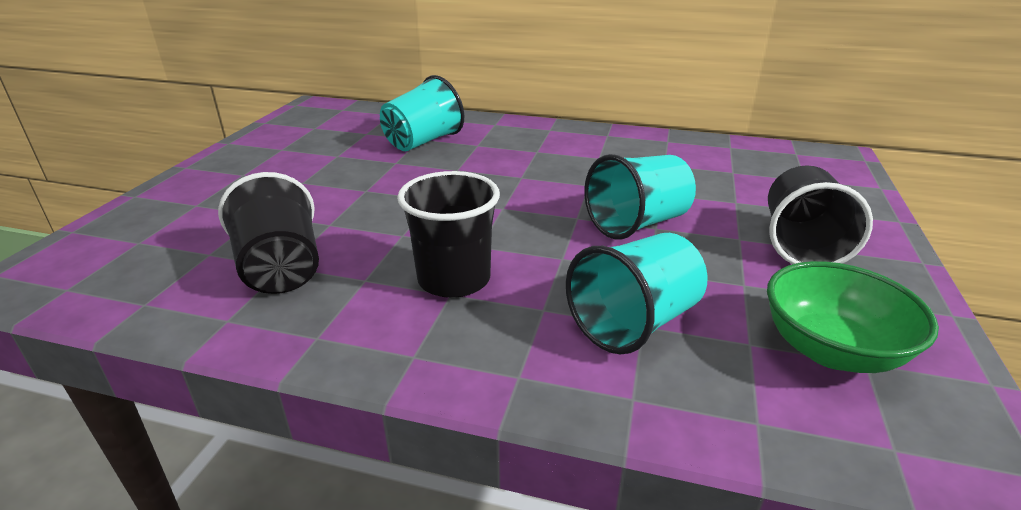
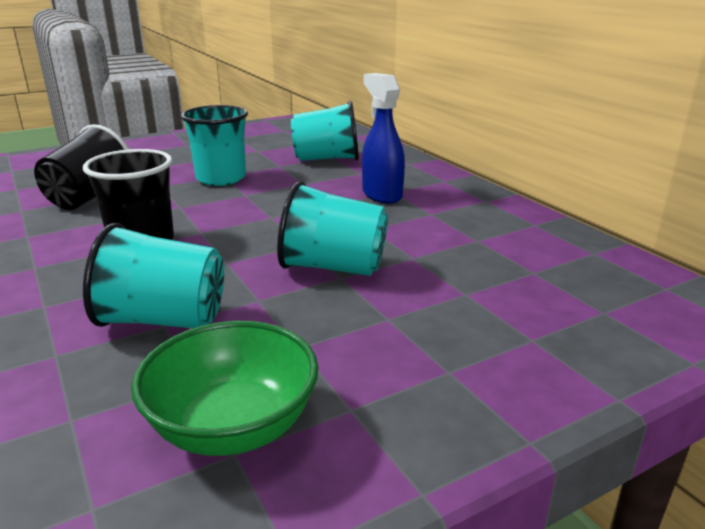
camera: 45 degrees right, 5 degrees down
black cup [768,165,873,264] -> none
none -> turquoise cup [180,105,248,186]
none -> blue spray bottle [362,73,405,204]

